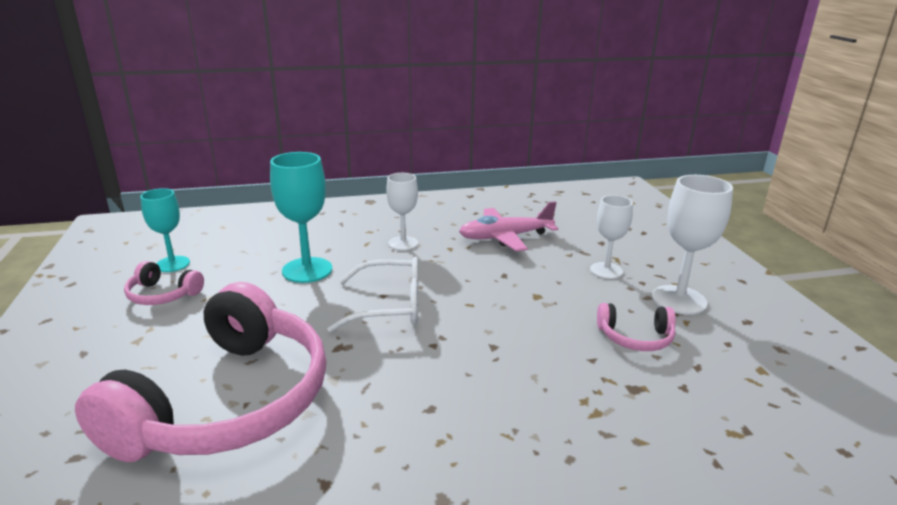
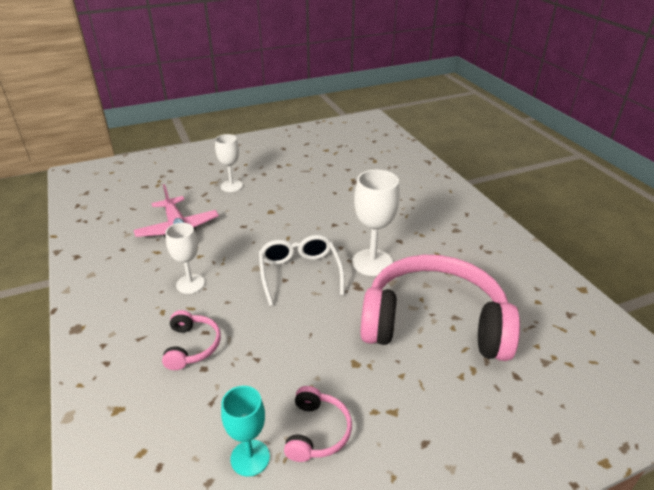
camera: 100 degrees left, 10 degrees up
turquoise goblet [270,152,332,283] -> none
pink headphones [597,303,676,351] -> pink headphones moved to [162,310,221,370]
white goblet [652,175,733,315] -> white goblet moved to [352,170,400,276]

